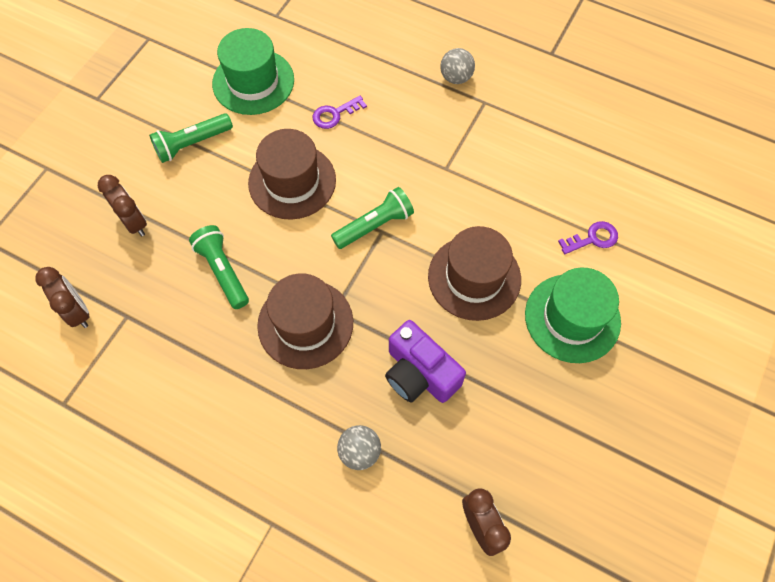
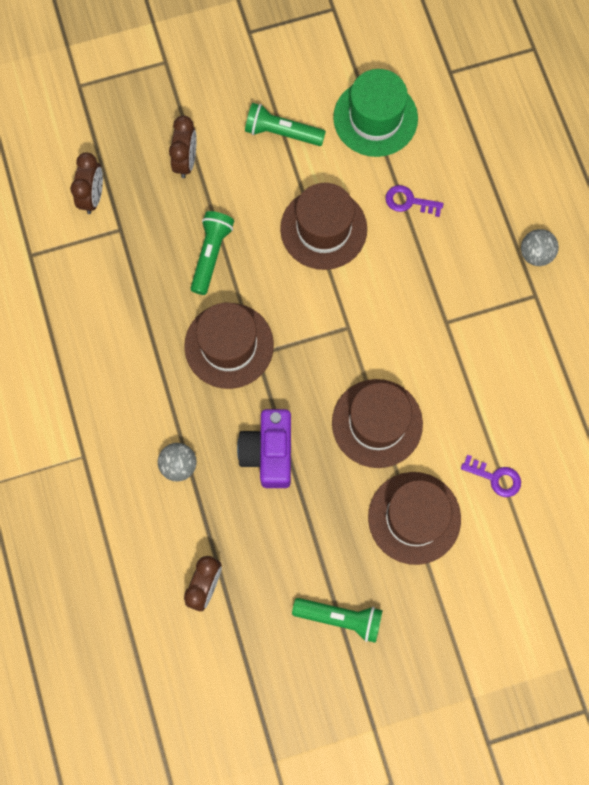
camera: 45 degrees right, 10 degrees up
green flashlight [331,187,414,249] -> green flashlight moved to [292,598,382,643]
green hat [525,268,621,363] -> brown hat [368,472,461,565]

